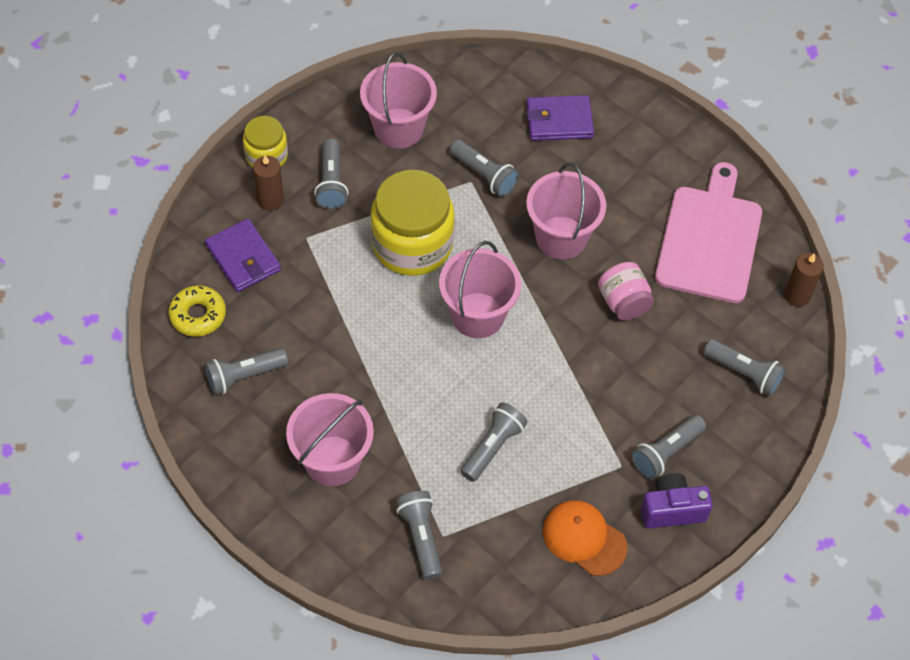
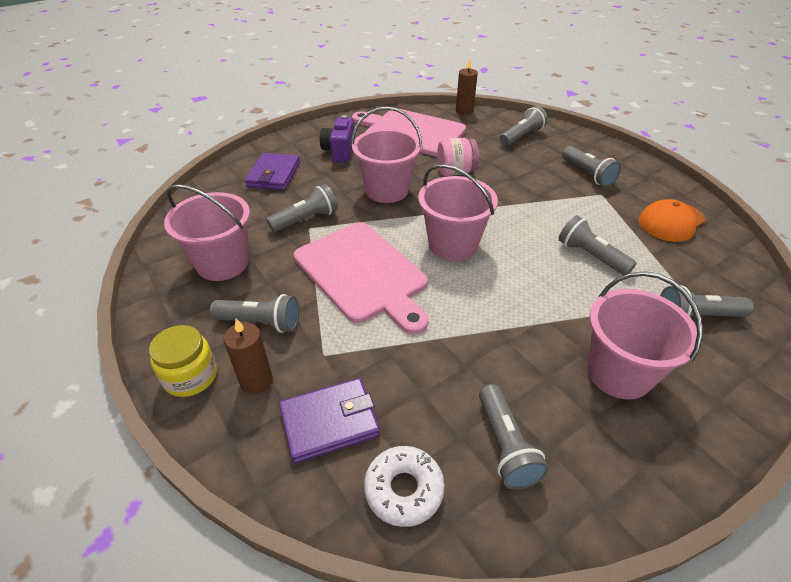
camera: 75 degrees left, 15 degrees down
yellow donut [169,285,226,337] -> white donut [364,446,445,527]
yellow jar [370,170,455,276] -> pink cutting board [294,222,429,334]
purple camera [641,473,713,529] -> purple camera moved to [320,115,355,163]

